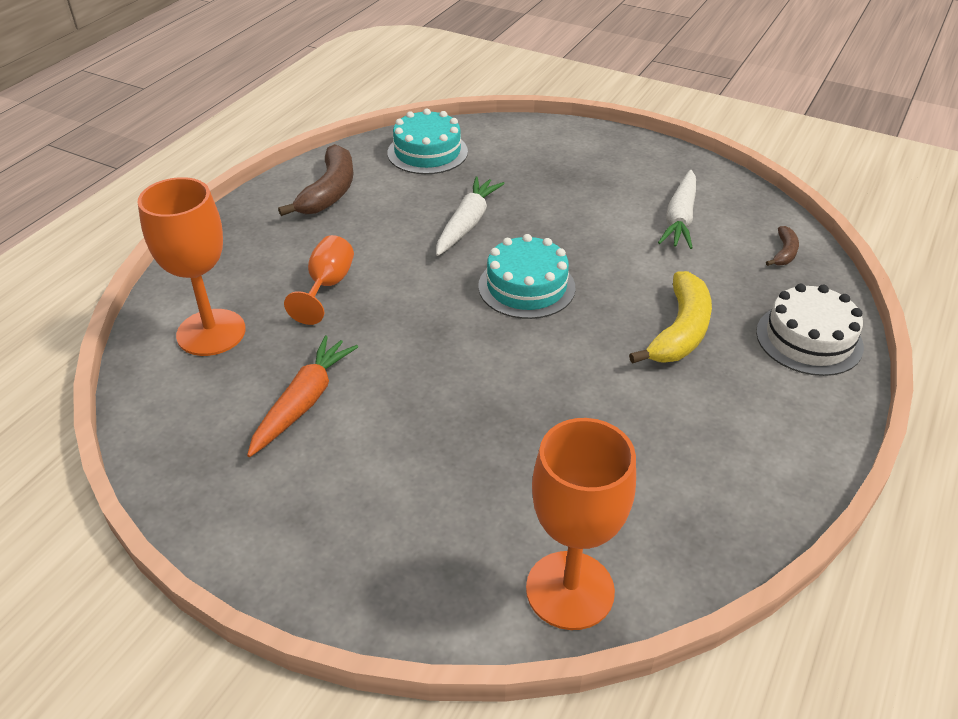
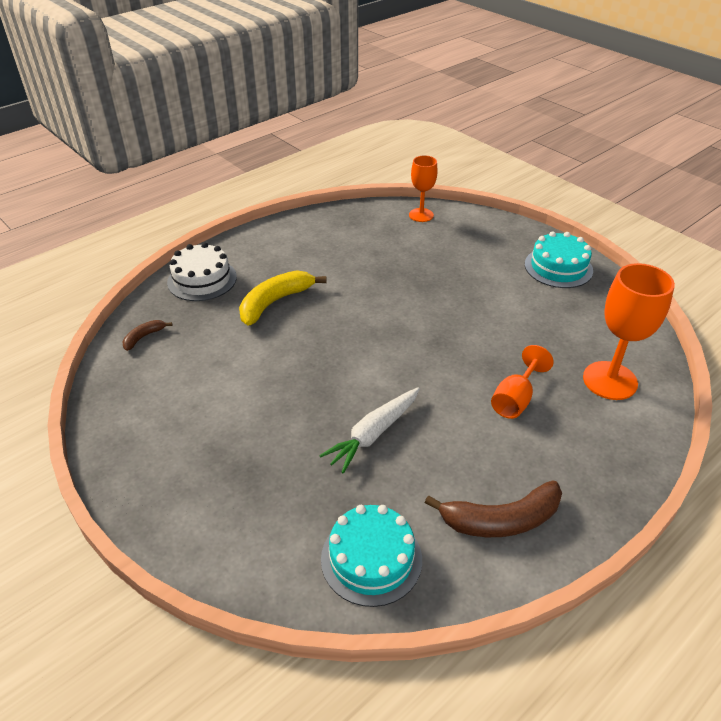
camera: 160 degrees left, 0 degrees up
orange carrot [247,336,358,457] -> none
brown banana [278,144,354,216] -> brown banana turned 135 degrees counterclockwise [425,480,562,537]
turquoise cake [478,234,576,319] -> turquoise cake moved to [525,231,593,288]
orange goblet [526,418,636,630] -> orange goblet [409,155,437,222], size x0.62
white carrot [658,170,696,249] -> none

